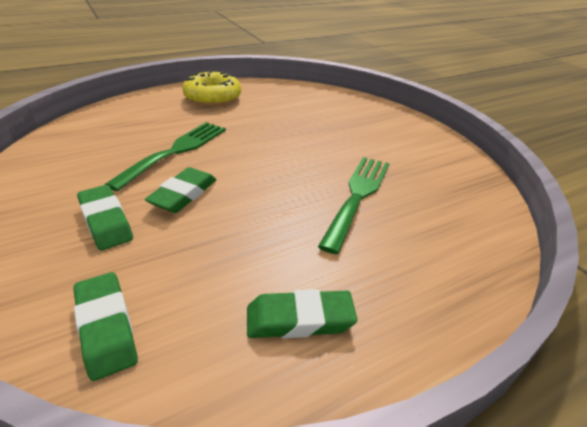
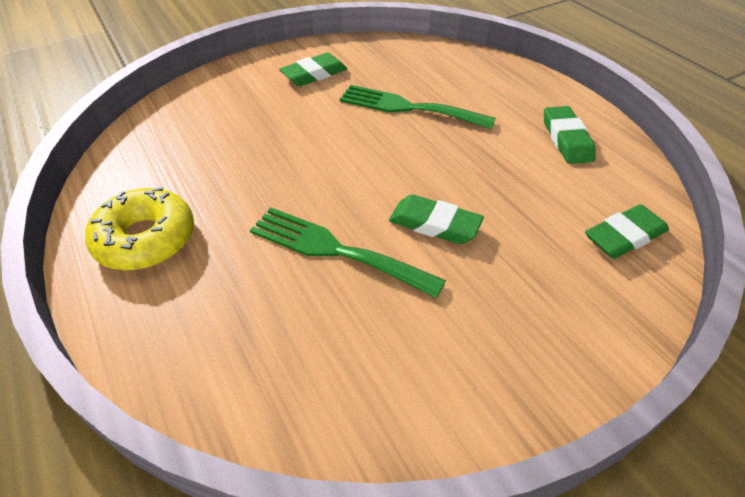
camera: 90 degrees left, 10 degrees up
green eraser [77,185,133,251] -> green eraser moved to [279,53,347,86]

